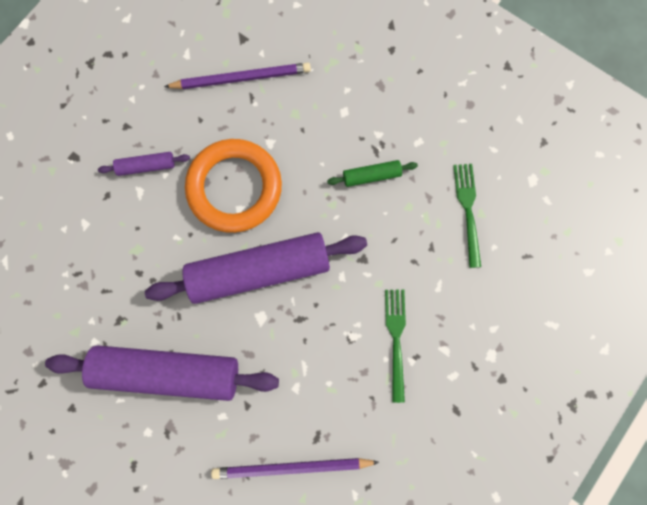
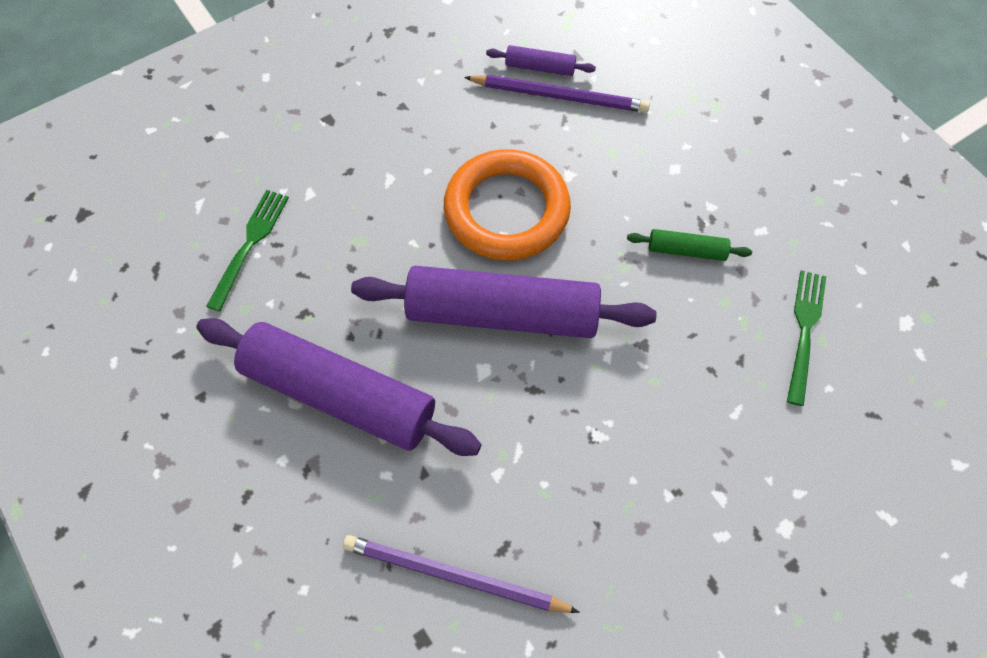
camera: 20 degrees right, 15 degrees down
purple rolling pin [98,152,190,176] -> purple rolling pin moved to [486,45,596,76]
green fork [385,290,406,403] -> green fork moved to [206,190,289,311]

